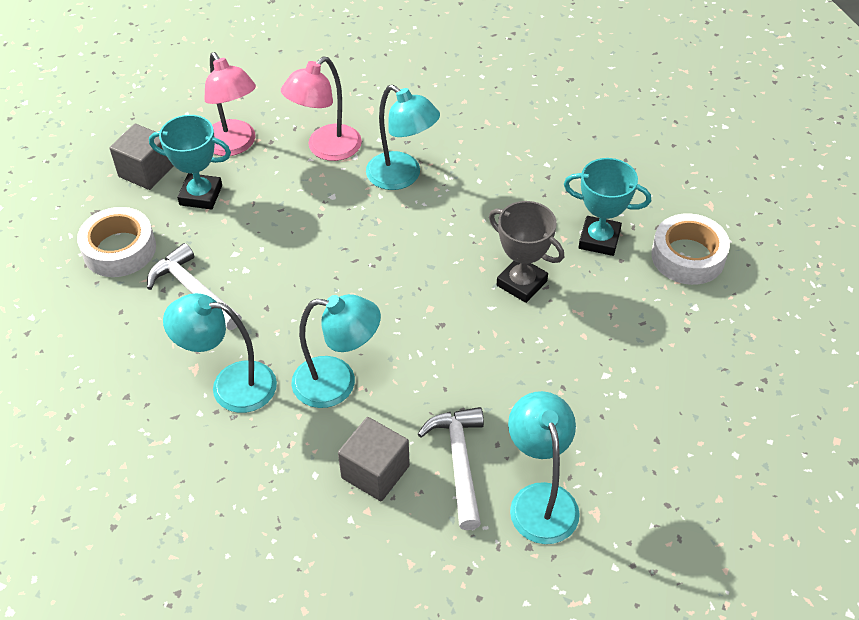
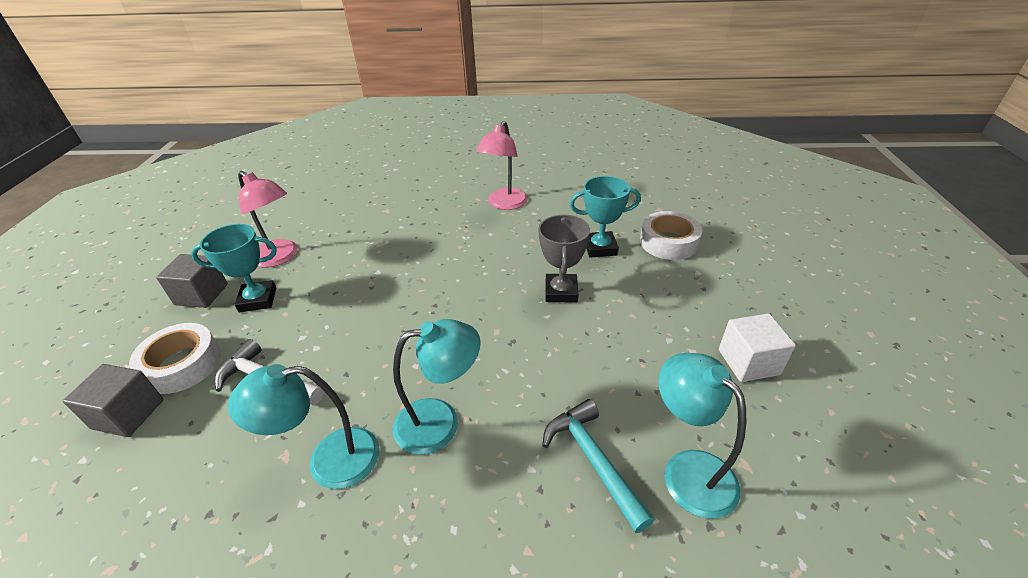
camera: 20 degrees left, 10 degrees down
pink lamp [281,57,362,161] -> pink lamp moved to [476,121,528,210]
grey cube [338,417,410,501] -> grey cube moved to [63,364,163,437]
turquoise lamp [366,85,440,190] -> none
white hammer [418,407,484,530] -> turquoise hammer [542,399,655,533]
grey trophy [489,201,564,303] -> grey trophy turned 75 degrees clockwise [538,215,590,303]
none -> white cube [719,313,796,382]

